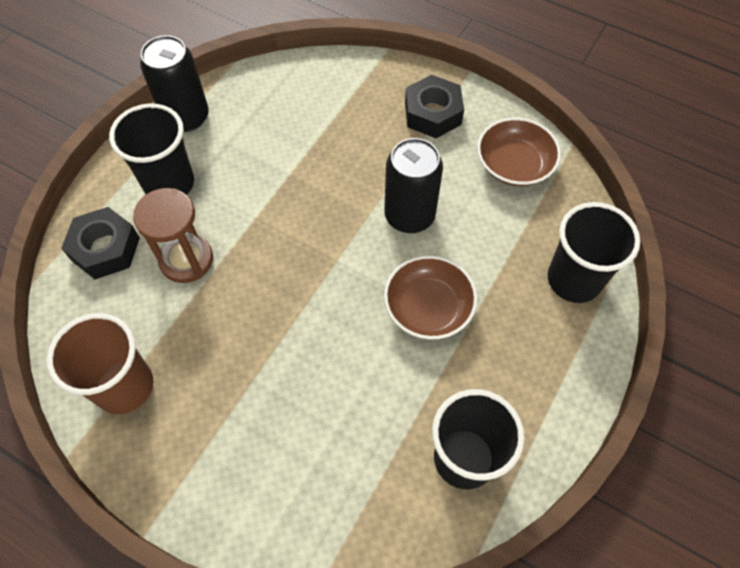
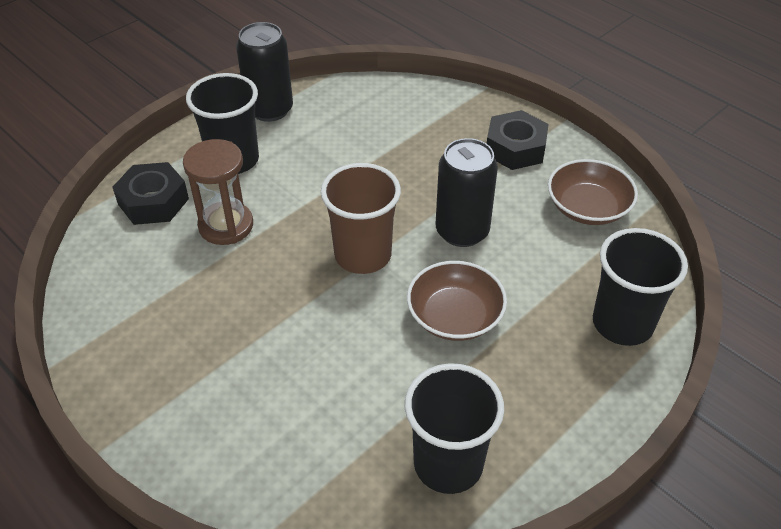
camera: 15 degrees right, 15 degrees down
brown cup [47,313,153,414] -> brown cup moved to [321,163,401,274]

